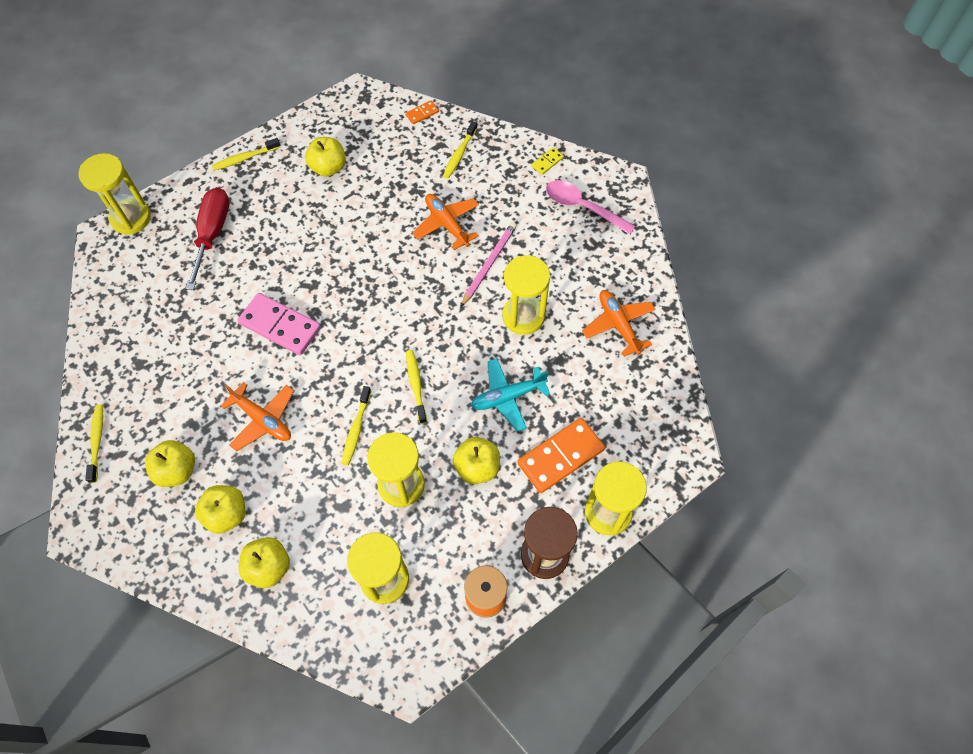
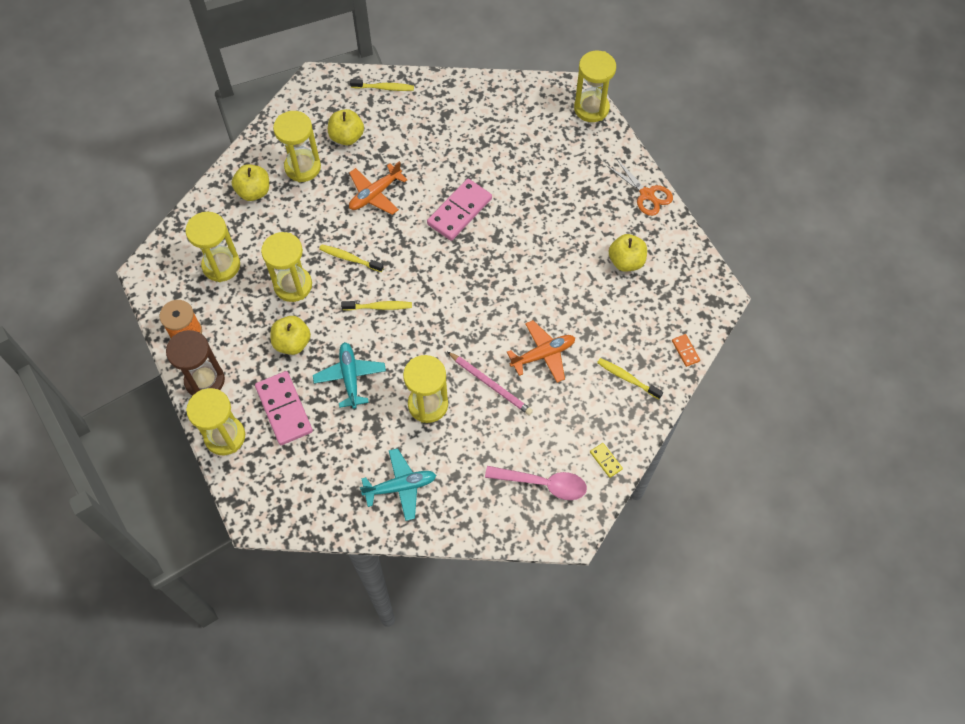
camera: 100 degrees right, 0 degrees up
red screwdriver [186,187,229,290] -> none
yellow apple [195,485,245,534] -> yellow hourglass [273,111,321,182]
yellow toothbrush [212,138,280,171] -> orange scissors [607,158,673,216]
orange domino [517,418,605,493] -> pink domino [255,371,313,445]
pink spoon [546,180,635,235] -> pink spoon turned 60 degrees clockwise [485,466,587,500]
orange plane [582,290,656,357] -> turquoise plane [360,448,436,521]

